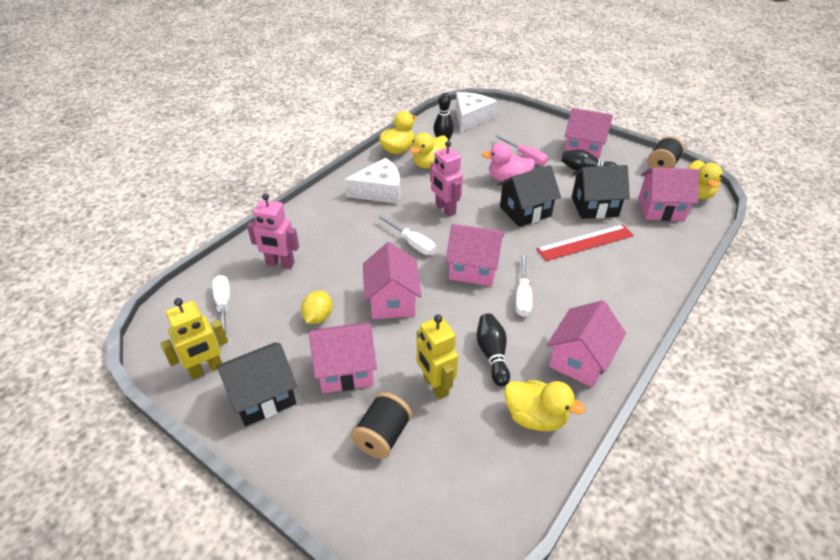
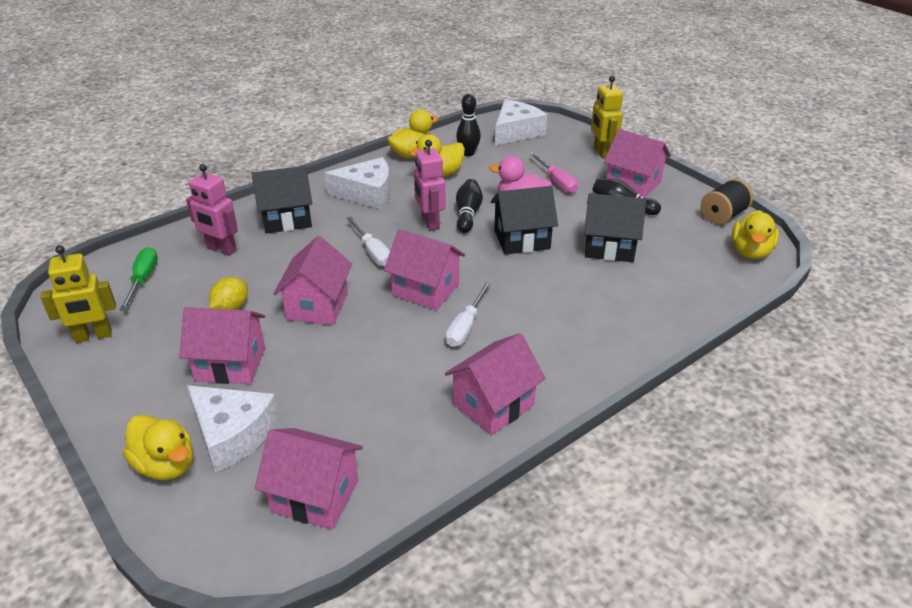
camera: 15 degrees right, 5 degrees down
white screwdriver [212,275,230,340] -> green screwdriver [119,247,158,311]
black house [216,343,297,427] -> black house moved to [251,166,312,234]
black spool [351,392,412,459] -> white cheese [187,385,280,473]
yellow robot [417,314,458,399] -> yellow robot moved to [591,76,623,159]
black bowling pin [477,313,510,386] -> black bowling pin moved to [456,179,483,233]
yellow duck [504,380,586,432] -> yellow duck moved to [123,415,193,480]
red ruler [536,225,634,261] -> none
pink house [638,168,699,221] -> pink house moved to [255,428,363,530]

